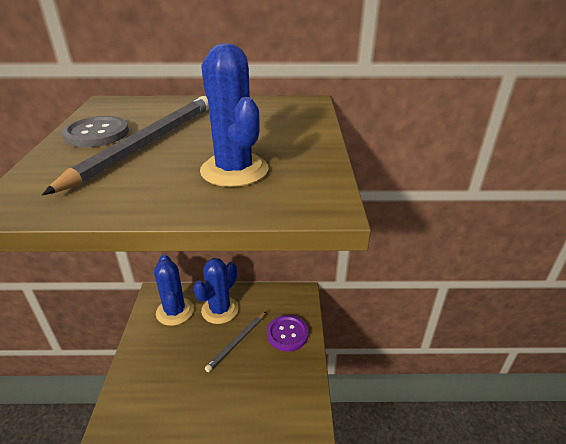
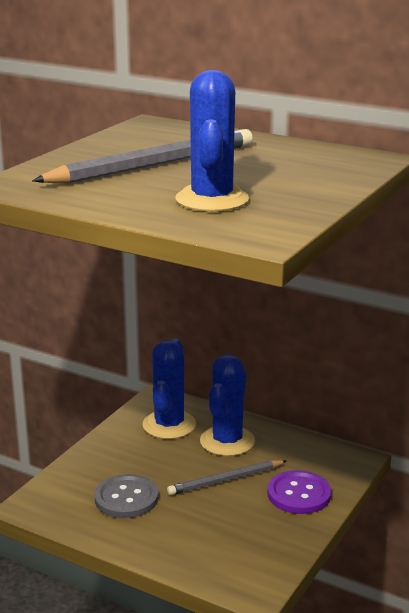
camera: 30 degrees right, 10 degrees down
grey button [62,116,129,147] -> grey button moved to [94,474,158,518]
blue cactus [193,258,239,324] -> blue cactus turned 45 degrees counterclockwise [200,355,255,456]

